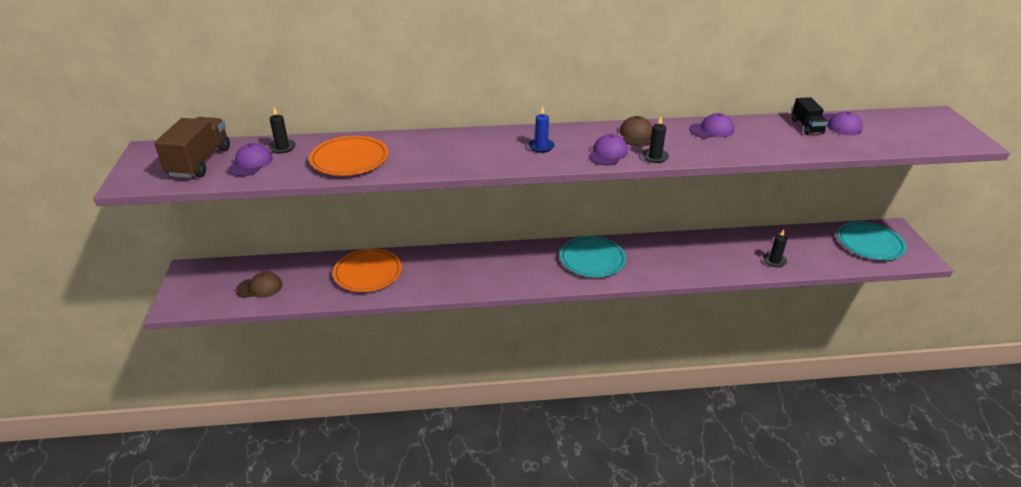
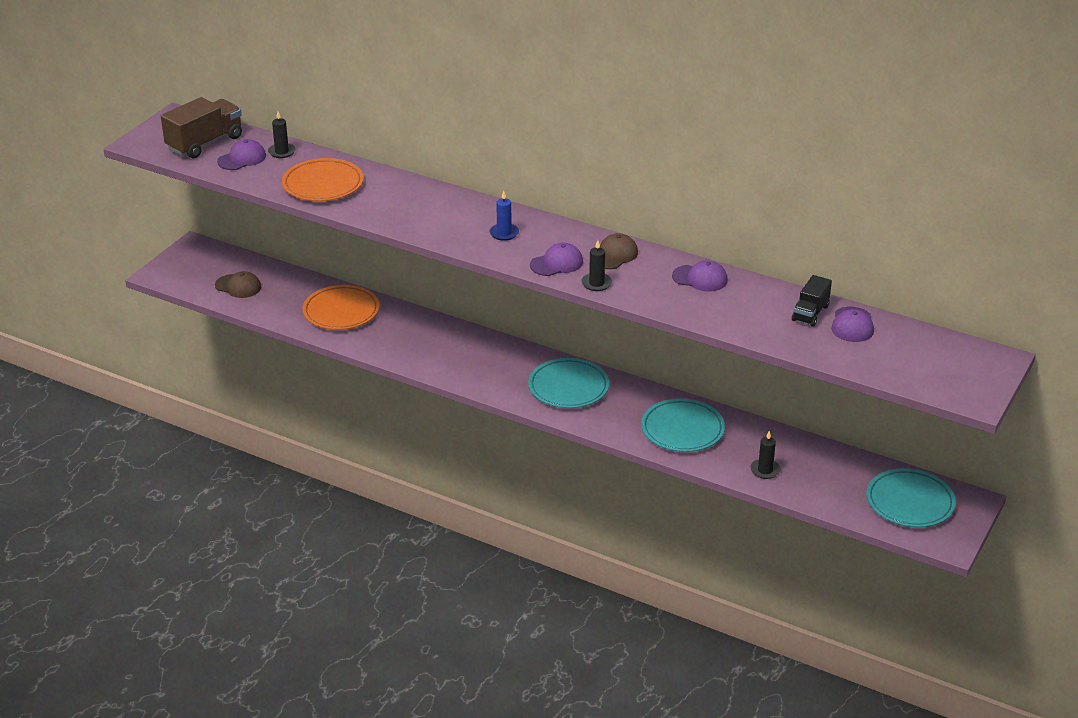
camera: 35 degrees right, 0 degrees up
none -> turquoise plate [641,398,725,452]

